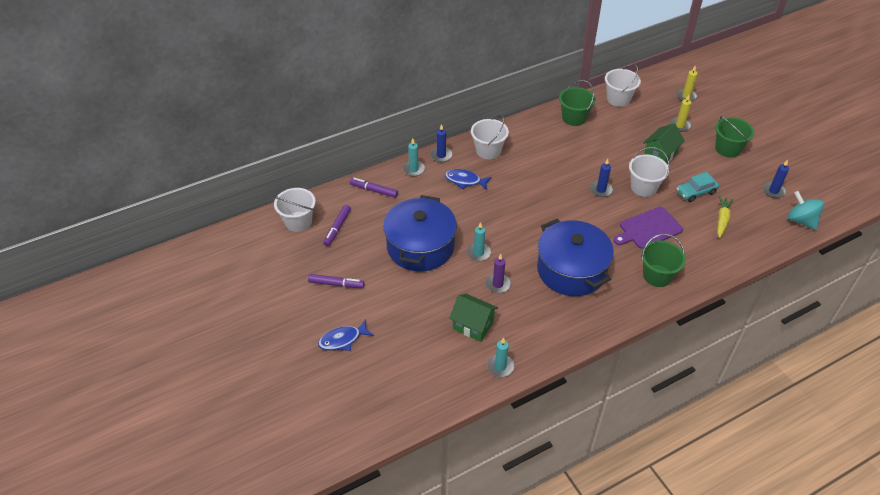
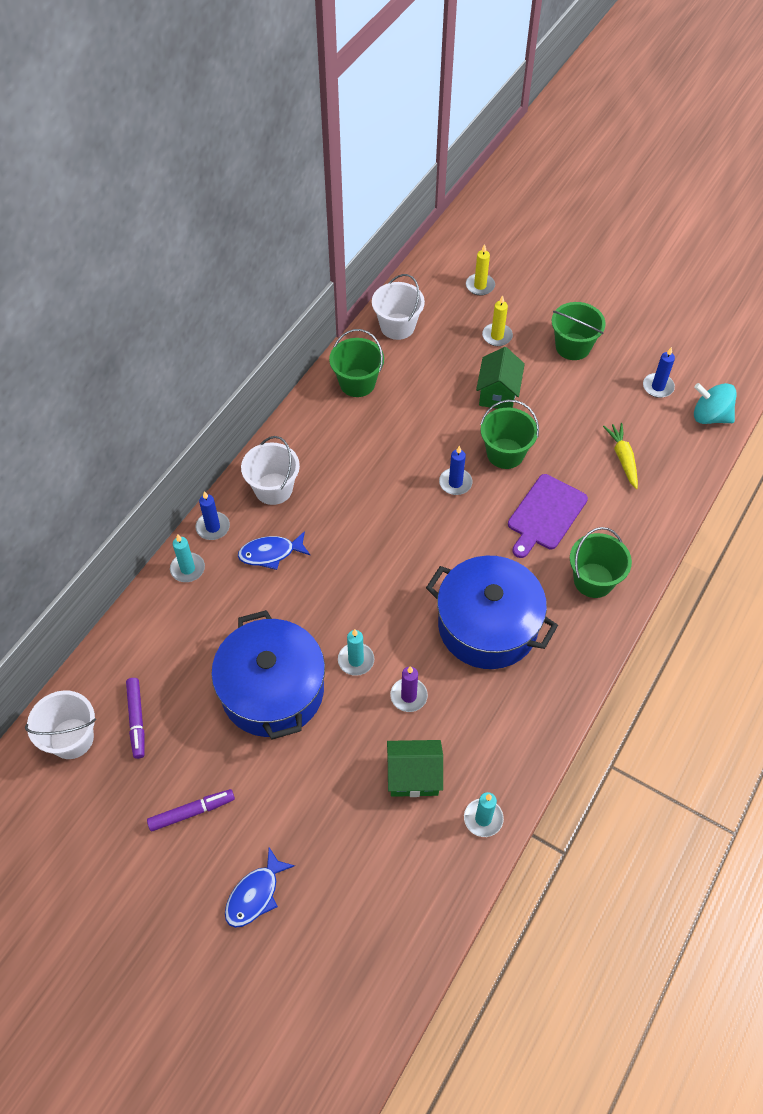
camera: 30 degrees left, 10 degrees up
purple marker [350,178,398,198] -> none
white bucket [629,147,670,197] -> green bucket [480,400,539,469]
turquoise car [676,172,719,202] -> none

